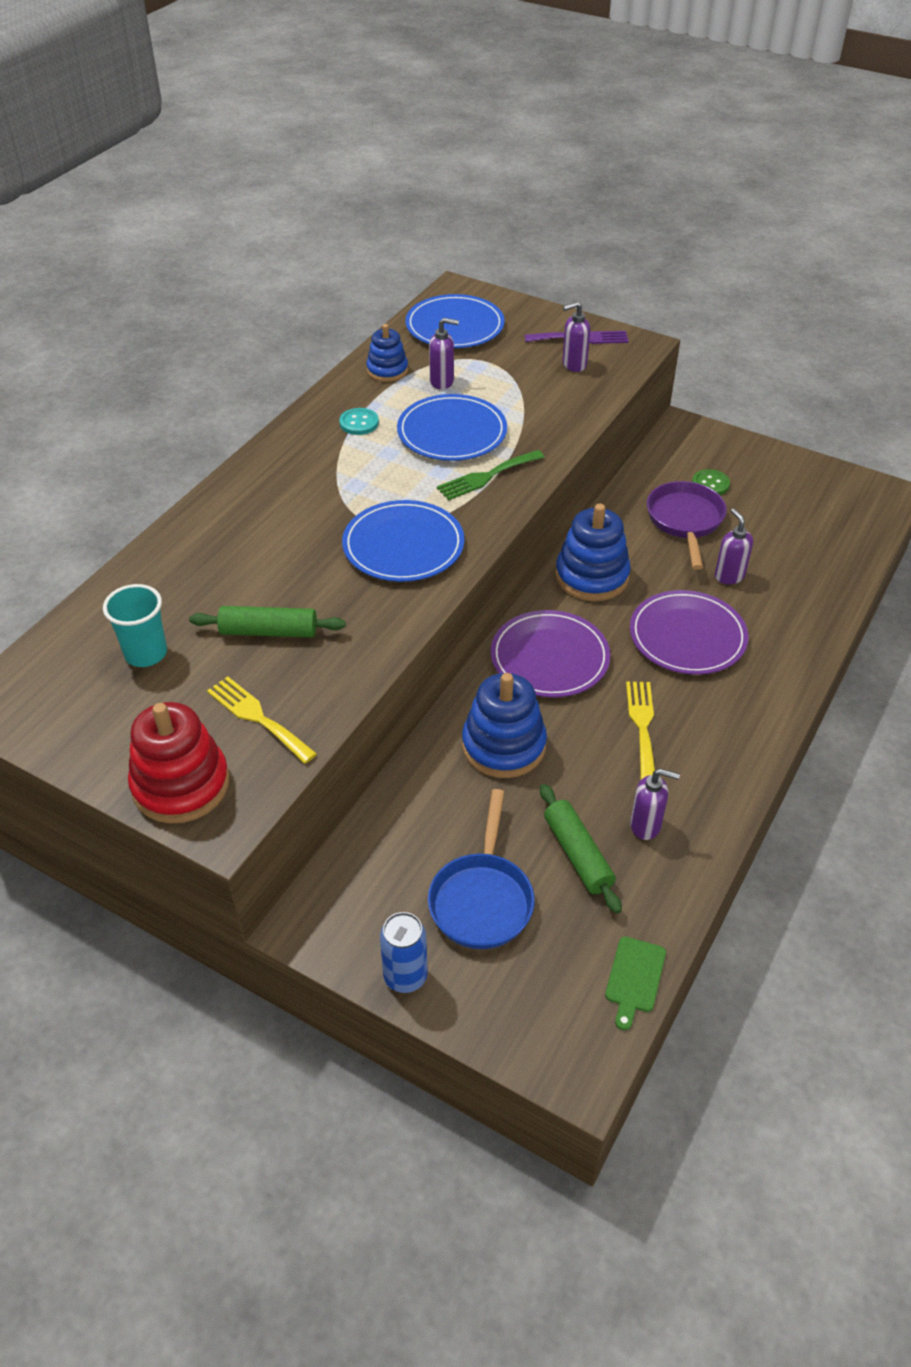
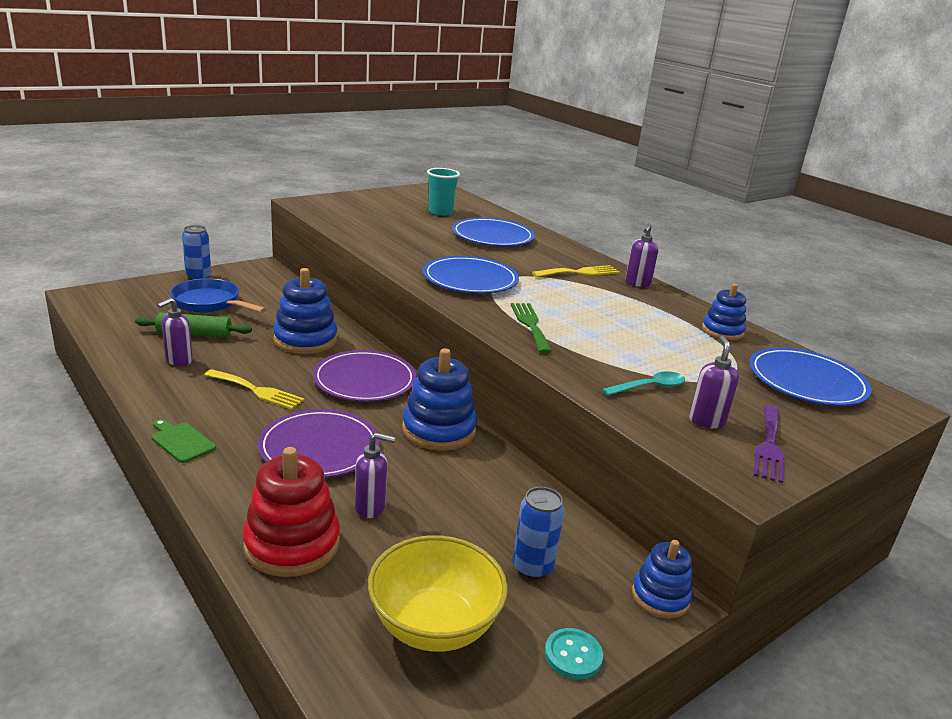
camera: 110 degrees right, 20 degrees down
red stacking toy [128,702,229,824] -> red stacking toy moved to [242,447,340,577]
green rolling pin [189,606,346,638] -> none
yellow fork [207,677,317,764] -> yellow fork moved to [532,265,619,277]
turquoise button [339,408,379,435] -> turquoise button moved to [545,628,603,680]
blue plate [397,394,507,461] -> blue plate moved to [452,218,535,246]
purple soap dispenser [429,318,459,389] -> purple soap dispenser moved to [625,224,659,287]
green cutting board [605,937,666,1030] -> green cutting board moved to [151,419,216,463]
purple pan [647,481,727,570] -> none
green button [692,469,730,495] -> blue can [513,487,564,580]
none -> yellow bowl [368,535,508,652]
none -> turquoise spoon [602,371,685,396]
none -> blue stacking toy [632,540,693,618]

